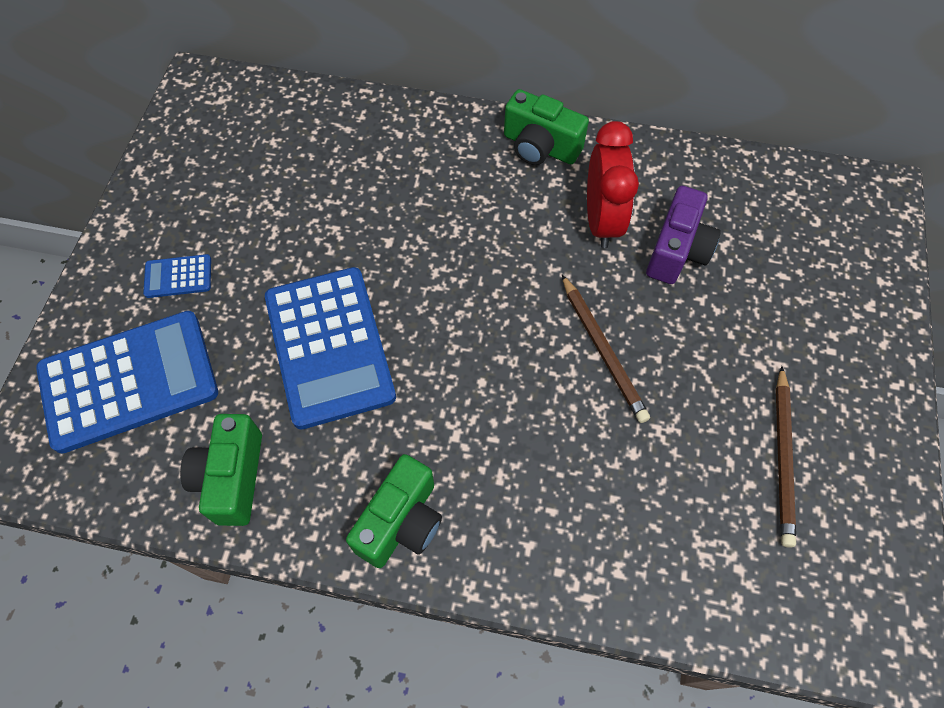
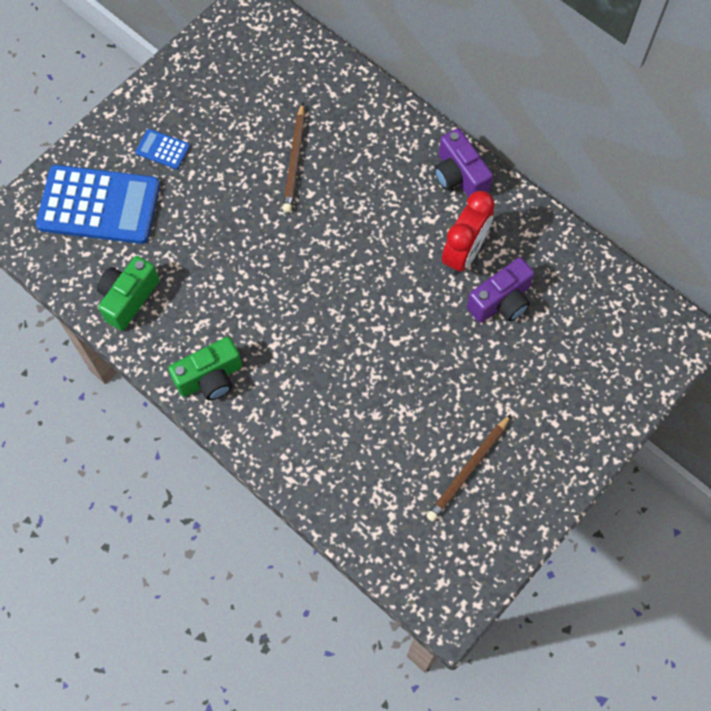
camera: 30 degrees right, 5 degrees up
blue calculator [265,267,396,429] -> none
green camera [504,89,589,165] -> purple camera [434,128,493,197]
brown pencil [562,275,650,423] -> brown pencil moved to [283,103,305,212]

